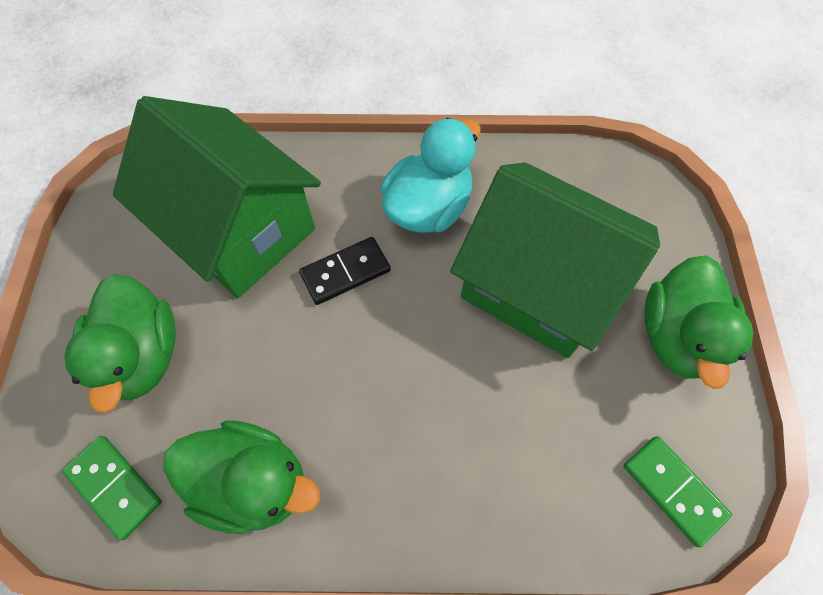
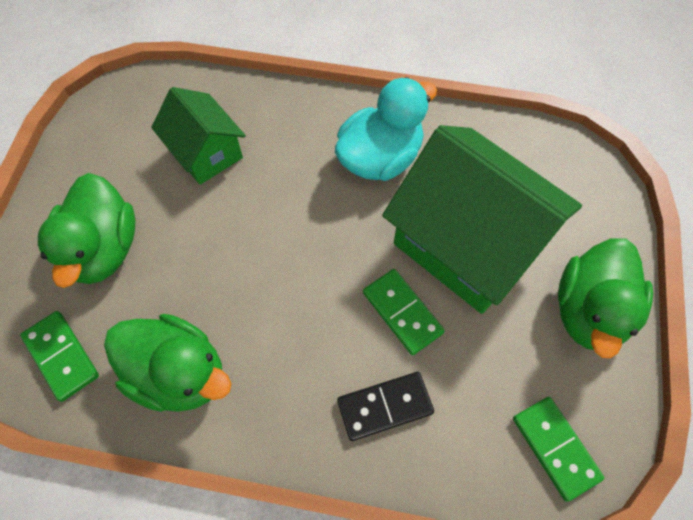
camera: 10 degrees right, 0 degrees up
green house [113,96,321,298] -> green house [151,87,246,185], size x0.55
black domino [299,237,391,305] -> black domino moved to [337,372,434,441]
none -> green domino [363,269,445,355]

